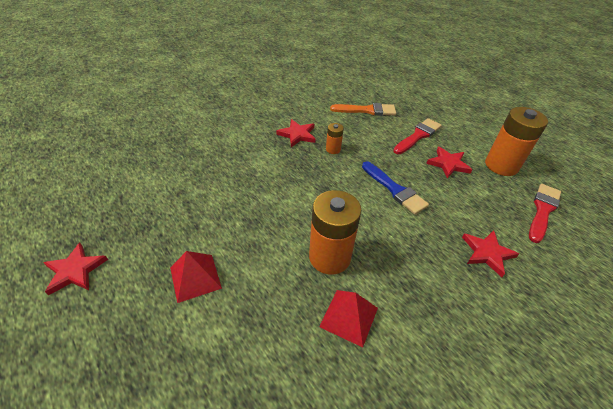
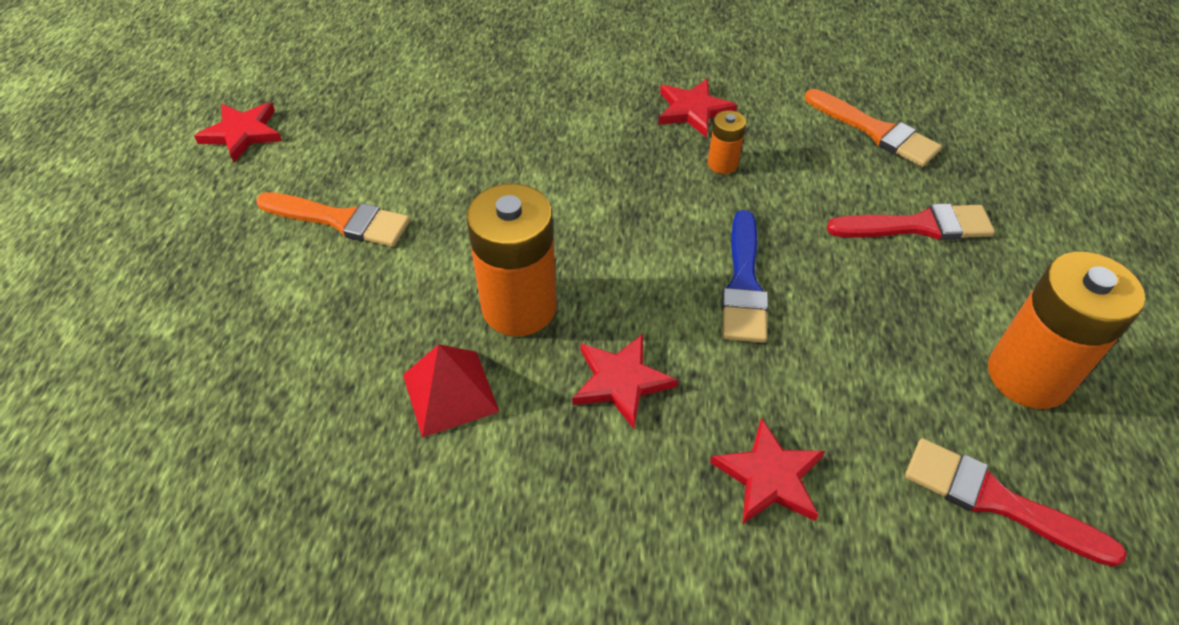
camera: 45 degrees right, 5 degrees up
red pyramid [170,251,222,303] -> orange brush [256,192,410,247]
red star [426,147,472,179] -> red star moved to [572,334,678,429]
red brush [529,184,561,243] -> red brush turned 135 degrees counterclockwise [905,438,1127,567]

